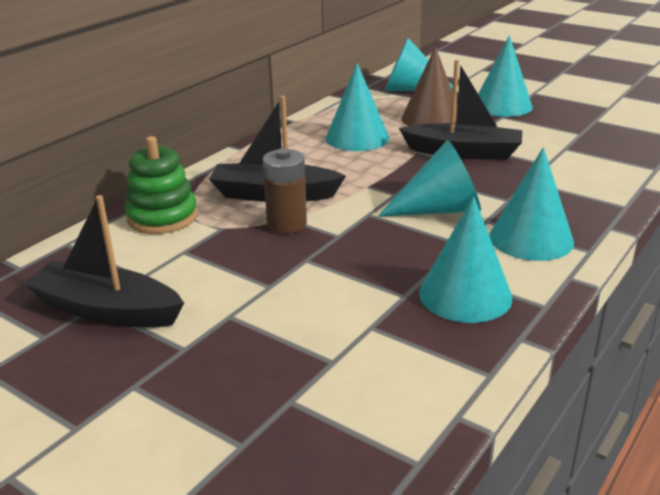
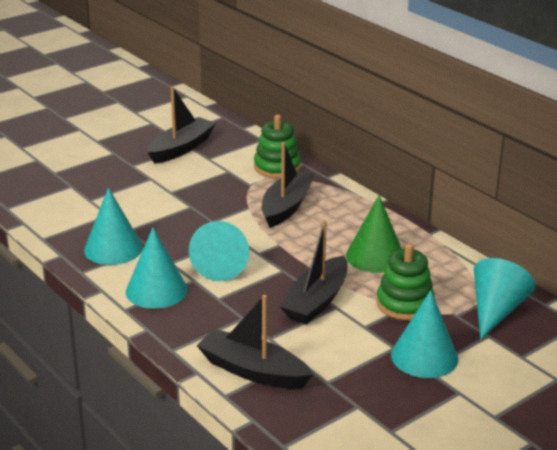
camera: 105 degrees right, 0 degrees up
brown battery [262,148,307,233] -> none
turquoise cone [326,63,389,151] -> green cone [346,195,402,273]
brown cone [401,47,458,126] -> green stacking toy [376,243,435,320]
none -> black boat [196,295,314,389]

